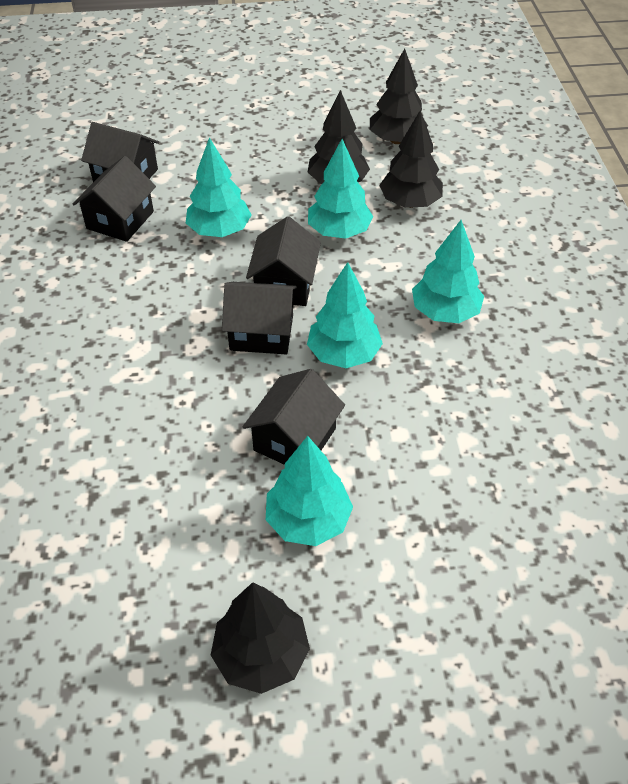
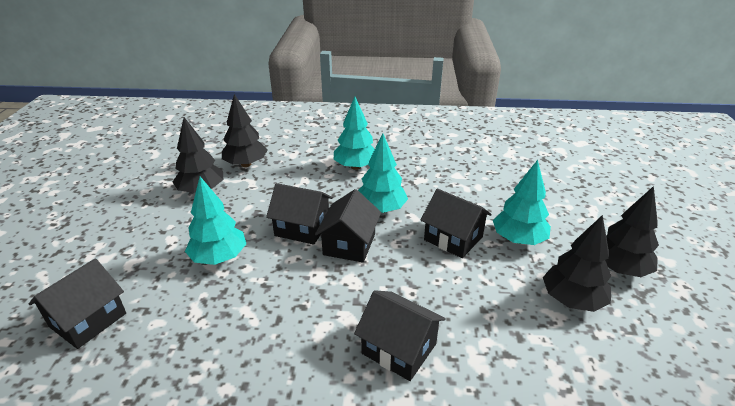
camera: 80 degrees left, 15 degrees down
black house [73,156,156,242] -> black house moved to [354,290,446,381]
turquoise tree [308,139,373,239] -> none
black tree [370,48,428,144] -> black tree moved to [543,215,611,312]

